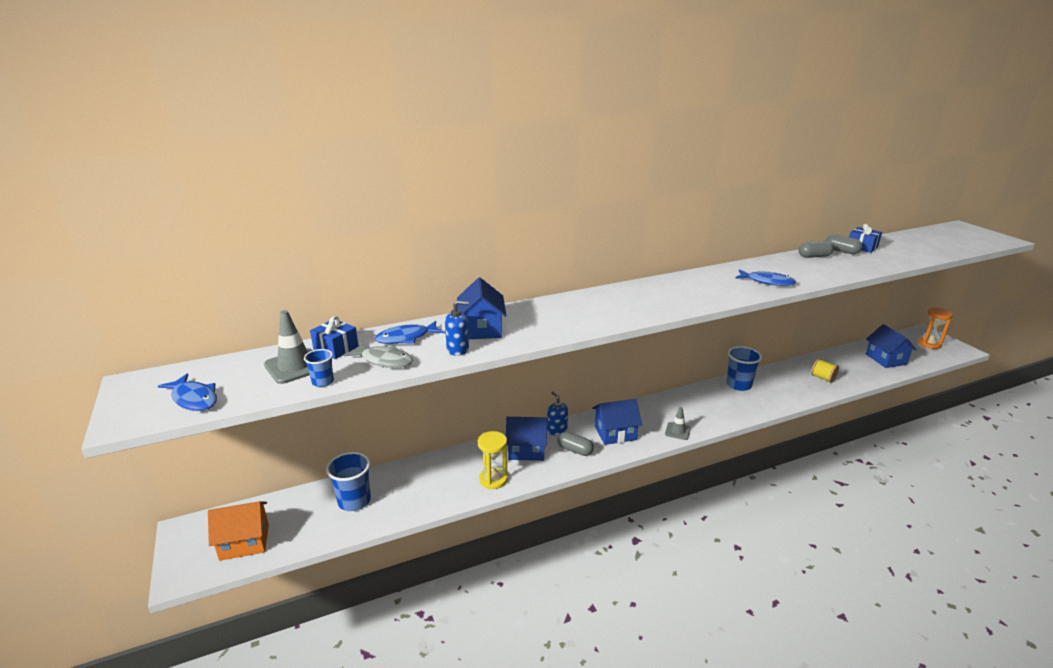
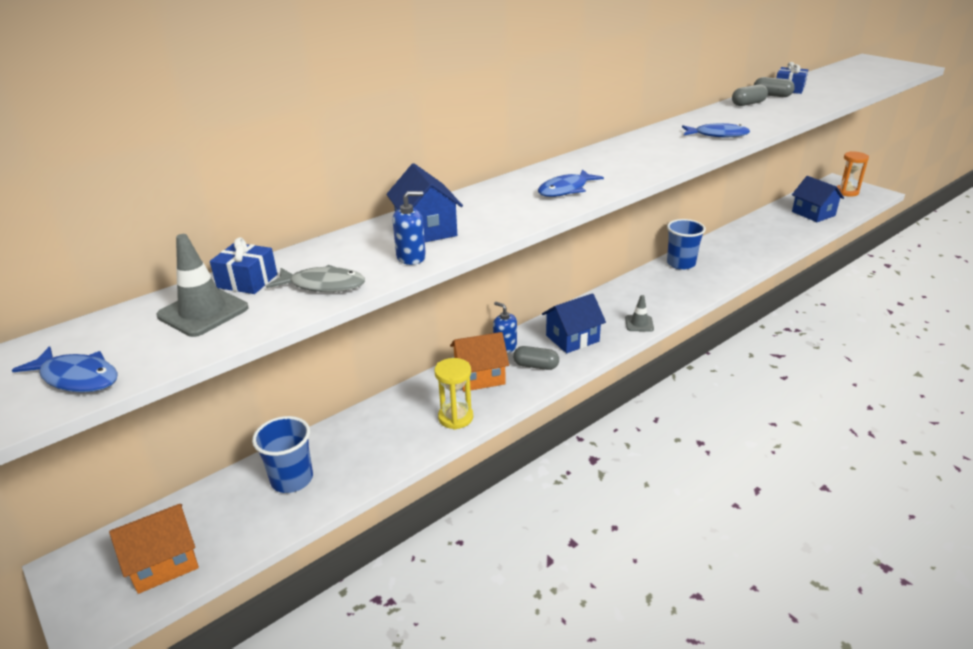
camera: 15 degrees left, 5 degrees up
blue cup [304,349,334,387] -> none
blue fish [375,321,445,344] -> blue fish moved to [538,169,604,197]
blue house [506,417,547,461] -> orange house [450,332,509,392]
yellow spool [811,358,839,383] -> none

